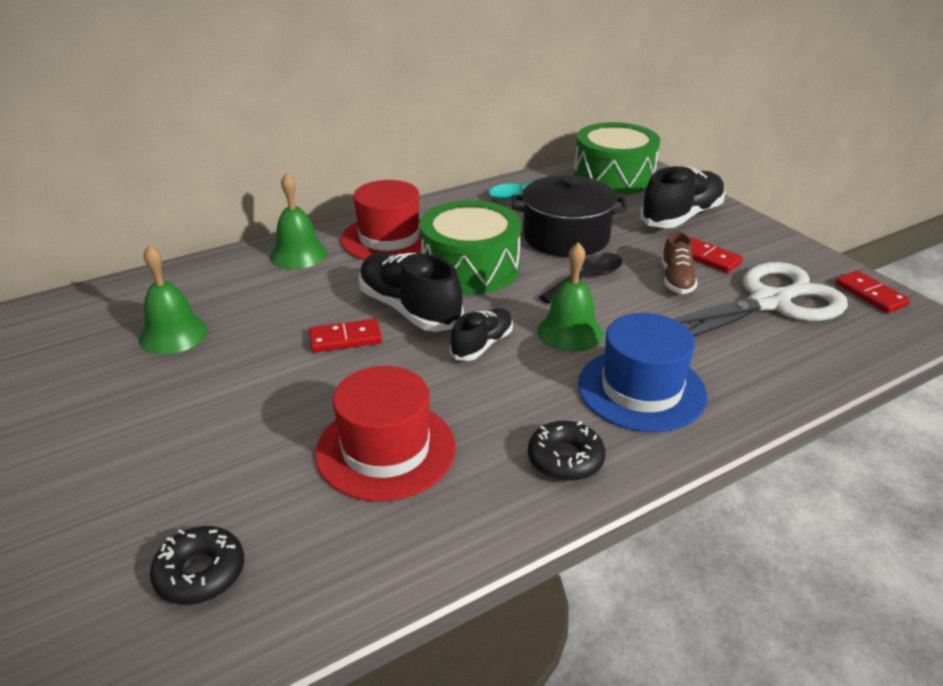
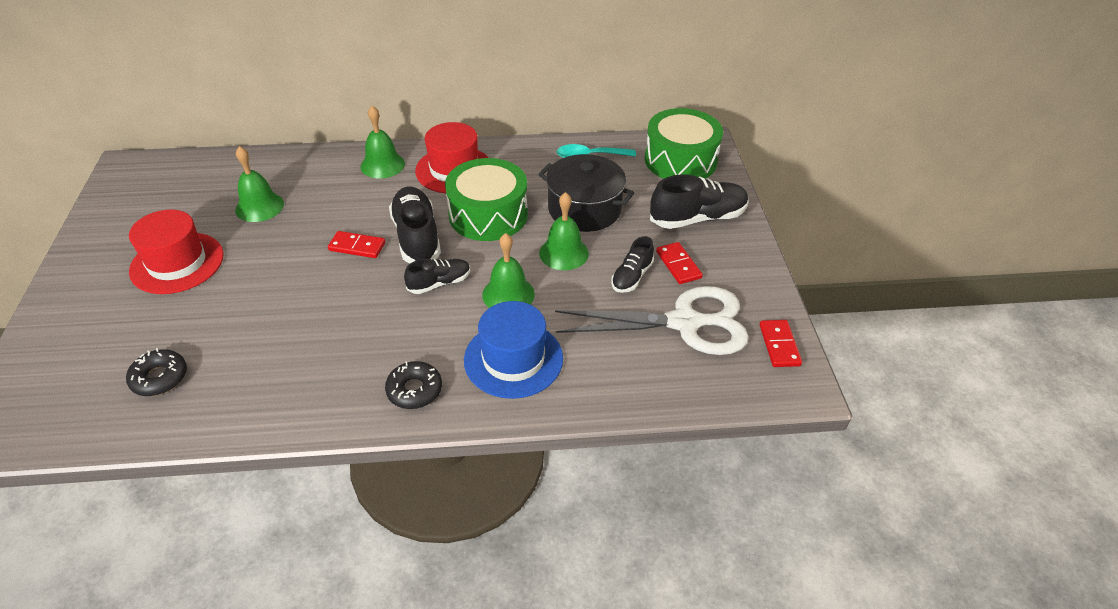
camera: 25 degrees right, 10 degrees up
red hat [315,366,456,501] -> red hat moved to [129,210,223,294]
black spoon [539,253,622,304] -> green bell [539,192,589,270]
brown shoe [661,231,698,294] -> black shoe [611,236,654,293]

